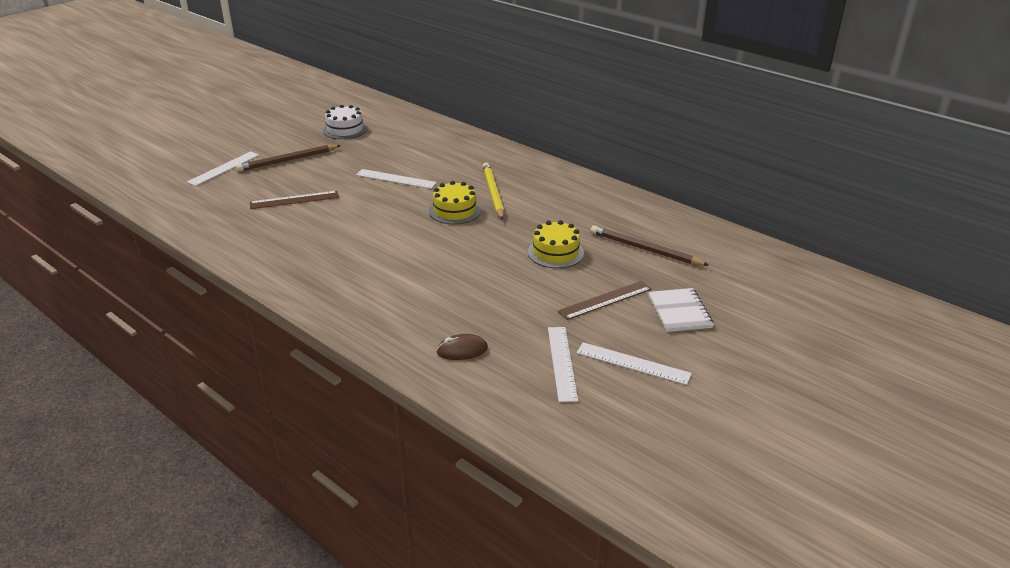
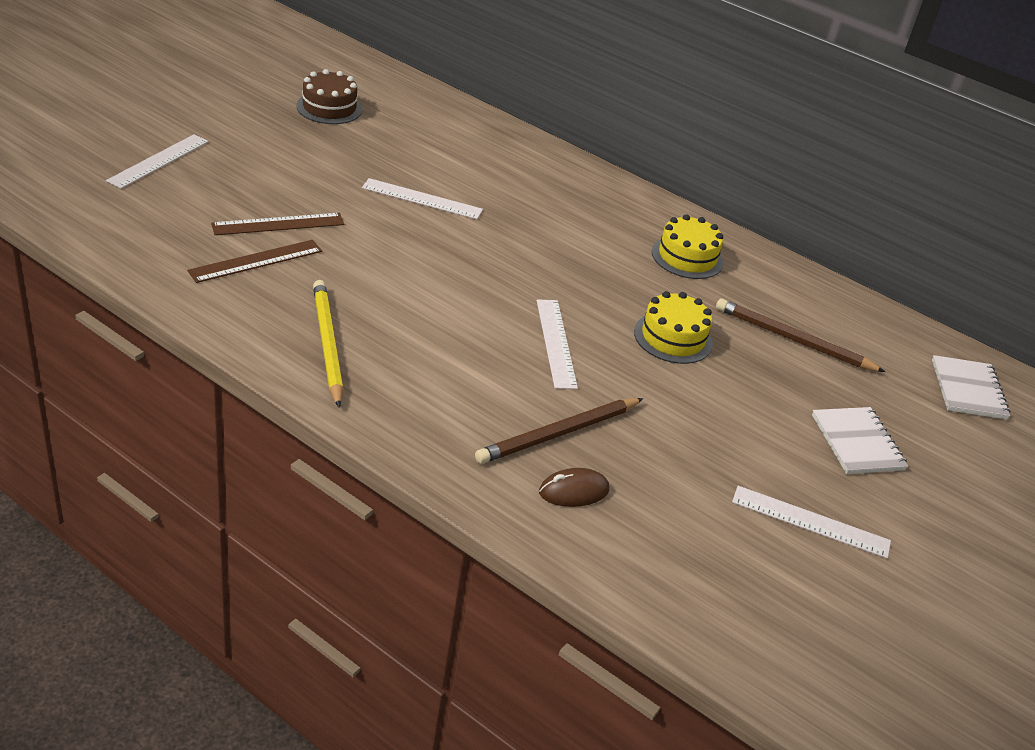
camera: 10 degrees left, 5 degrees up
brown pencil [236,145,341,172] -> brown pencil moved to [475,398,643,464]
white cake [323,105,367,139] -> brown cake [296,69,362,124]
yellow cake [429,181,481,224] -> yellow cake moved to [652,214,723,279]
yellow pencil [483,163,504,220] -> yellow pencil moved to [313,280,343,408]
white ruler [548,327,578,402] -> white ruler moved to [537,299,578,389]
brown ruler [558,281,652,320] -> brown ruler moved to [187,240,322,283]
none -> white notebook [932,355,1011,420]

